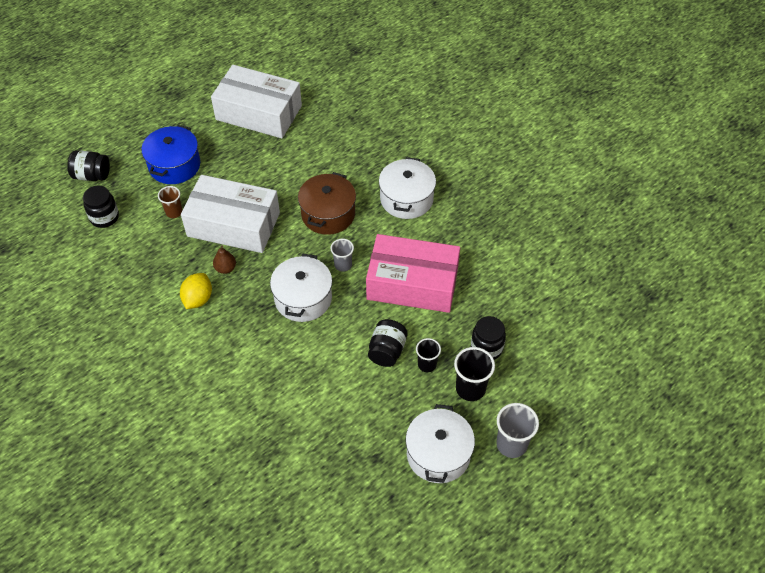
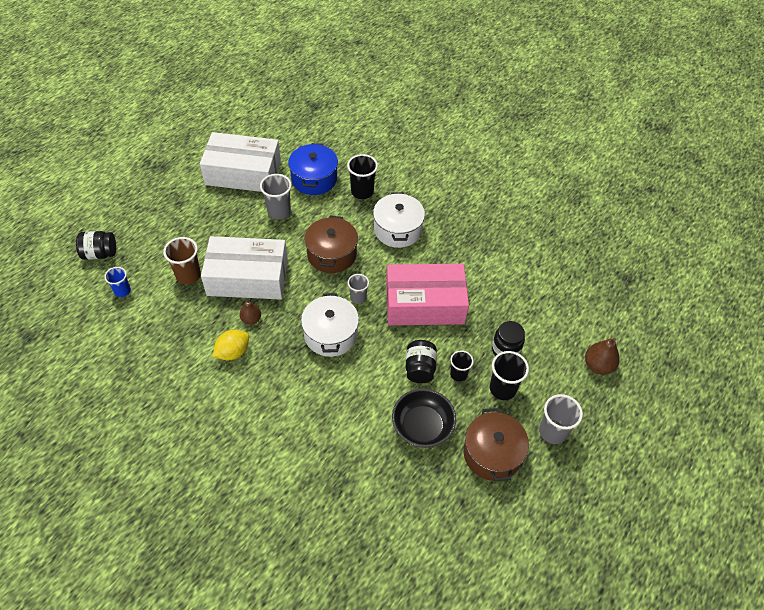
camera: 15 degrees left, 0 degrees up
black jar [83,186,119,228] -> blue cup [104,267,131,297]
blue pot [142,125,200,184] -> blue pot moved to [288,143,338,195]
brown cup [158,186,183,218] -> brown cup [163,237,201,285], size x1.56
yellow lemon [180,273,212,309] -> yellow lemon turned 45 degrees clockwise [213,330,249,360]
white pot [406,404,475,483] -> brown pot [463,408,529,481]
none -> grey cup [260,174,292,219]
none -> black cup [347,154,378,199]
none -> black bowl [392,389,456,448]
none -> brown pear [585,338,620,375]

